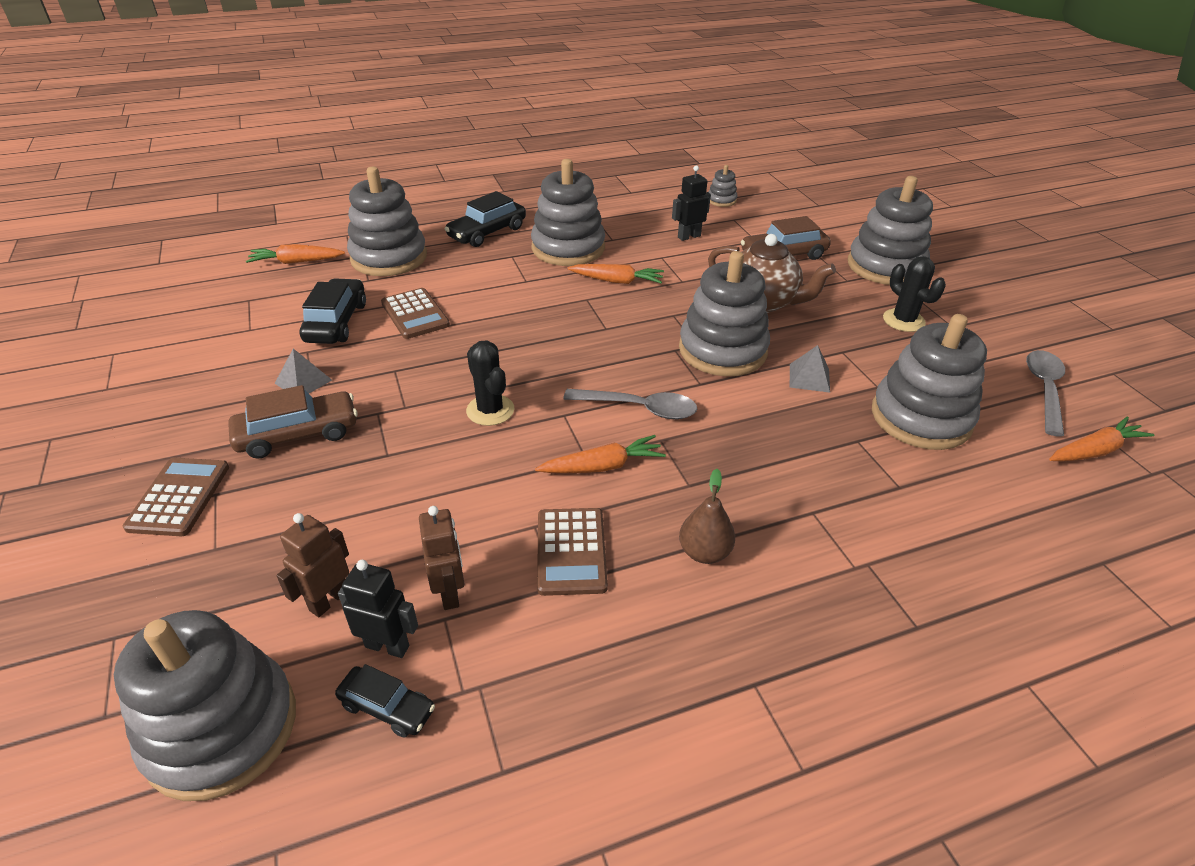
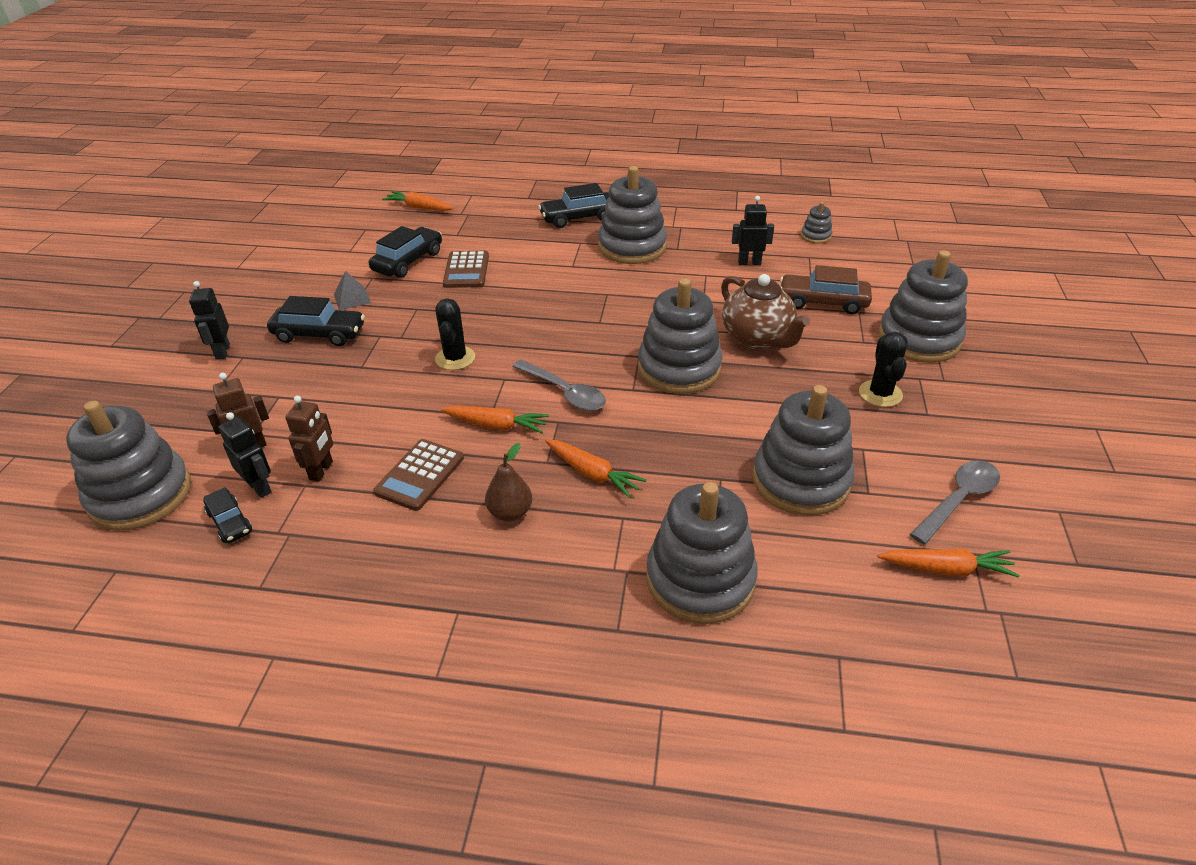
camera: 30 degrees right, 0 degrees up
brown calculator [123,458,229,536] -> black robot [189,281,230,360]
brown car [228,385,358,459] -> black car [267,296,365,346]
grey stacking toy [347,167,427,276] -> grey stacking toy moved to [646,482,758,624]
orange carrot [567,264,664,284] -> orange carrot moved to [545,439,647,499]
grey pyramid [790,345,830,393] -> none

